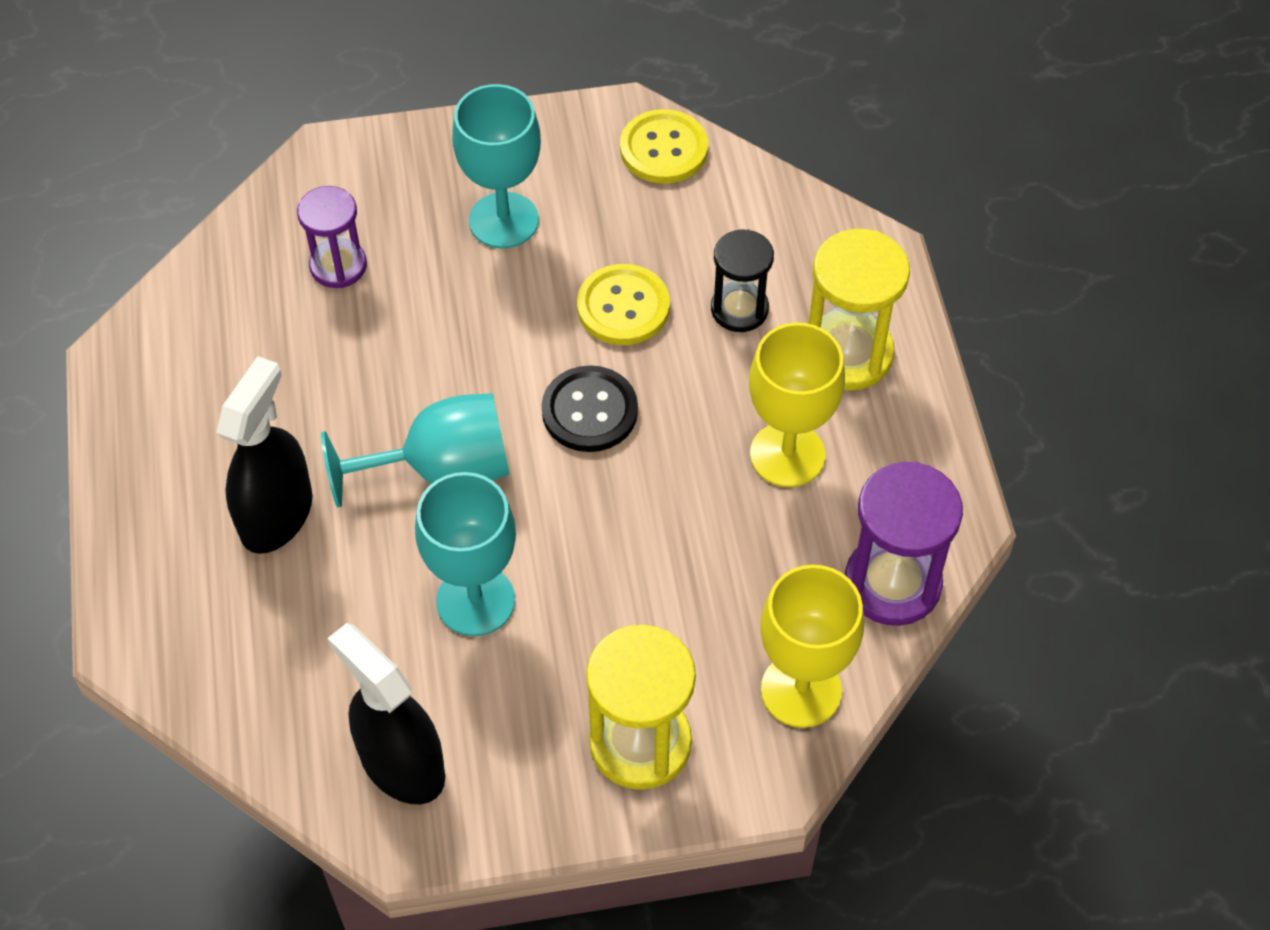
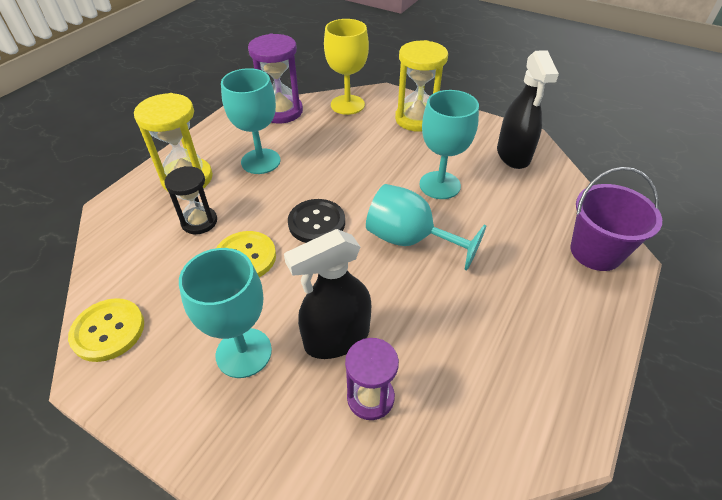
camera: 140 degrees left, 10 degrees down
black spray bottle [216,356,312,554] -> black spray bottle moved to [284,229,371,359]
yellow goblet [749,323,845,487] -> turquoise goblet [221,68,280,174]
none -> purple bucket [570,167,662,271]

